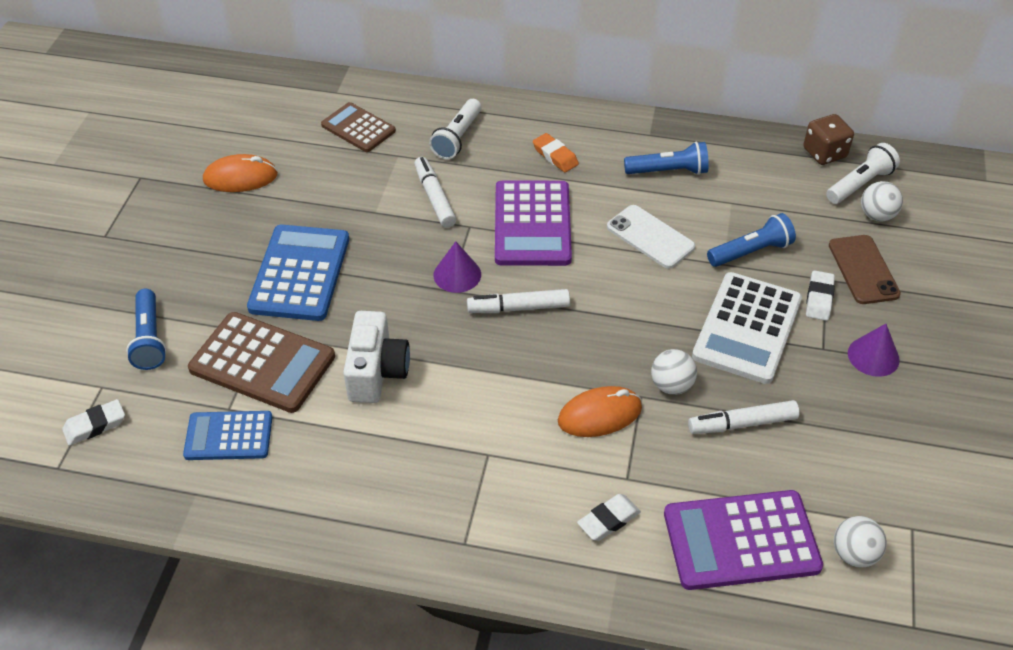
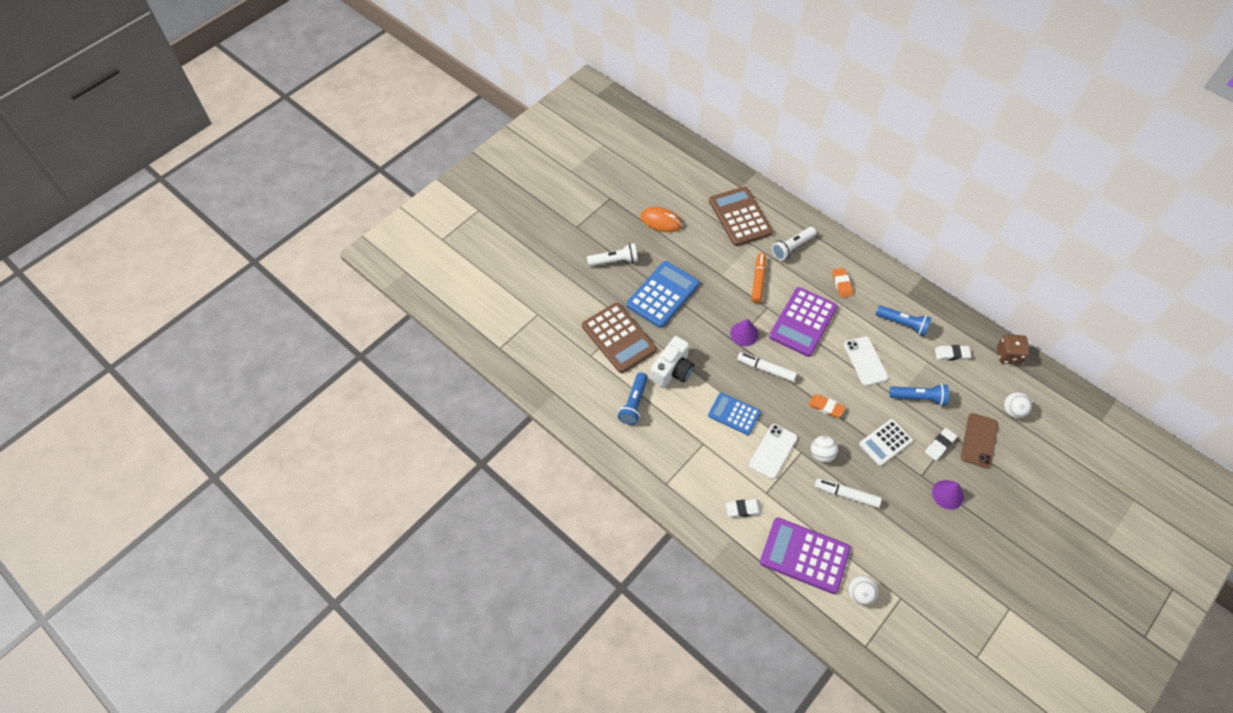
camera: 30 degrees right, 10 degrees up
white eraser [62,399,125,446] -> white eraser moved to [935,345,971,360]
blue flashlight [126,289,167,370] -> blue flashlight moved to [618,372,648,425]
blue calculator [183,411,272,460] -> blue calculator moved to [708,392,761,435]
brown calculator [321,102,396,152] -> brown calculator [709,187,773,246], size x1.60
white marker [414,157,456,228] -> orange marker [752,253,766,303]
orange mouse [558,386,642,437] -> white phone [749,424,797,479]
white calculator [692,272,802,384] -> white calculator [859,419,913,466], size x0.62
white flashlight [826,143,900,204] -> white flashlight moved to [587,243,638,266]
none -> orange eraser [808,395,845,418]

